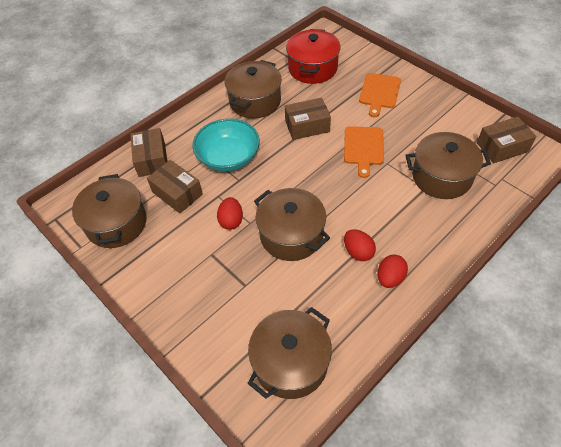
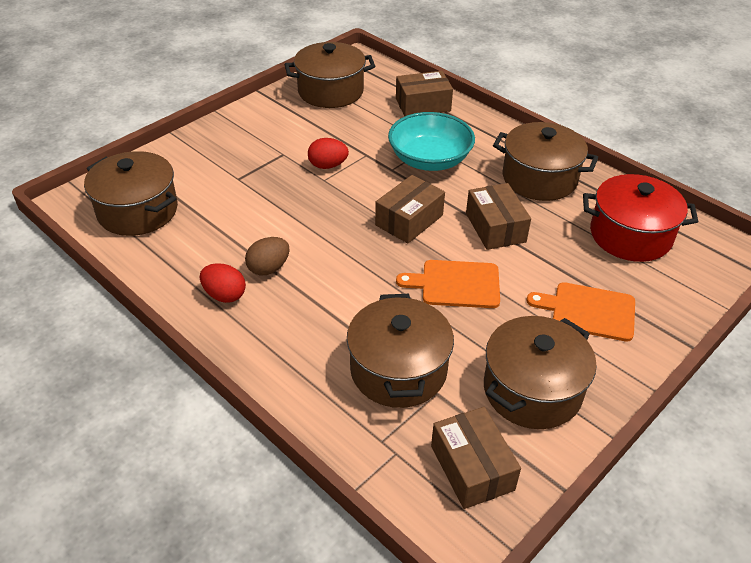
camera: 85 degrees right, 10 degrees down
brown box [147,160,203,213] -> brown box moved to [375,175,445,243]
brown pot [254,188,330,261] -> brown pot moved to [484,316,597,429]
red egg [344,229,376,261] -> brown egg [245,237,289,276]

